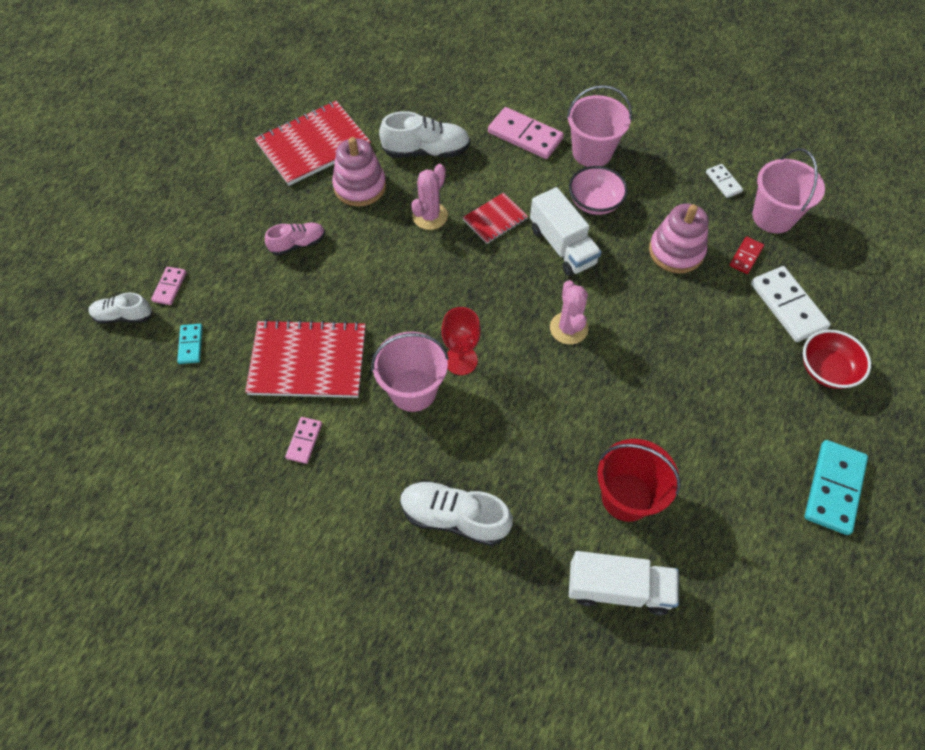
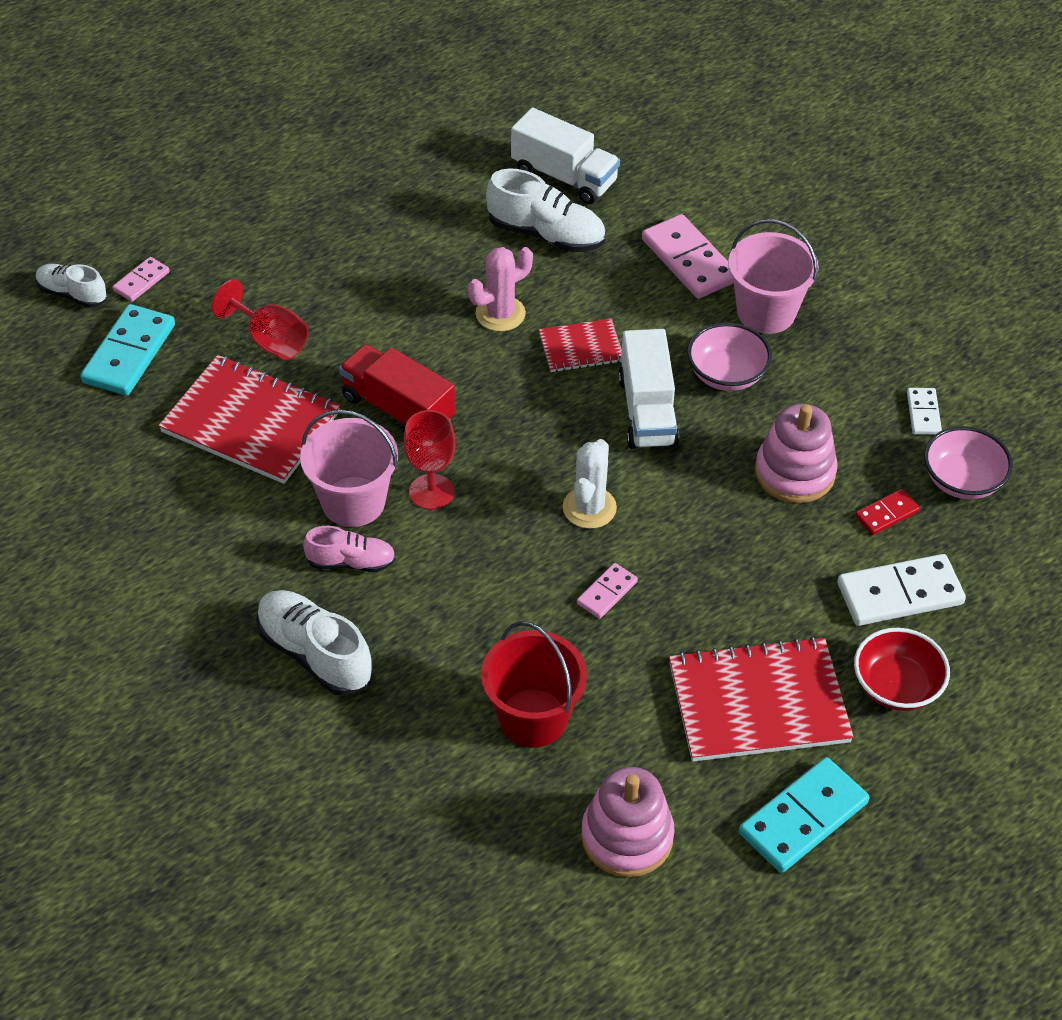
camera: 25 degrees right, 10 degrees down
turquoise domino [177,324,203,364] -> turquoise domino [80,304,175,396], size x1.88
red notebook [255,101,371,186] -> red notebook moved to [669,636,854,762]
pink shoe [265,223,325,256] -> pink shoe moved to [303,526,396,572]
pink domino [285,417,322,464] -> pink domino moved to [577,563,638,619]
pink stacking toy [332,137,386,206] -> pink stacking toy moved to [581,767,675,877]
pink cactus [550,280,588,345] -> white cactus [563,439,617,529]
white truck [569,551,679,615] -> white truck moved to [511,107,620,204]
white domino [751,266,831,342] -> white domino turned 75 degrees clockwise [838,554,966,626]
pink bucket [752,148,825,233] -> pink bowl [924,426,1013,500]
none -> red goblet [211,279,309,360]
none -> red truck [339,344,455,432]

